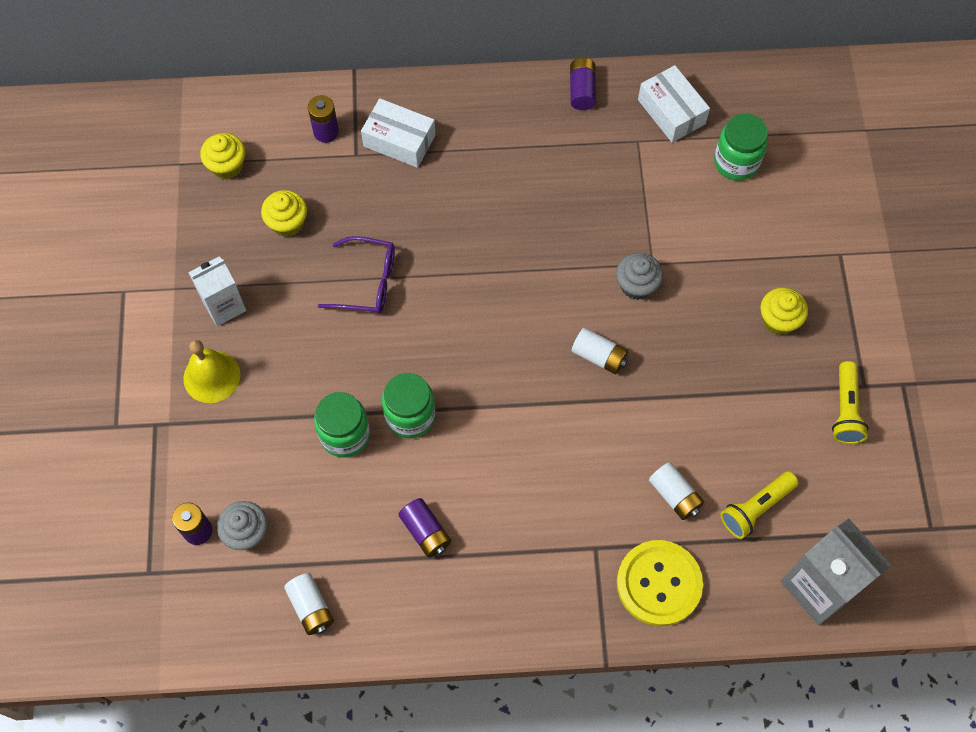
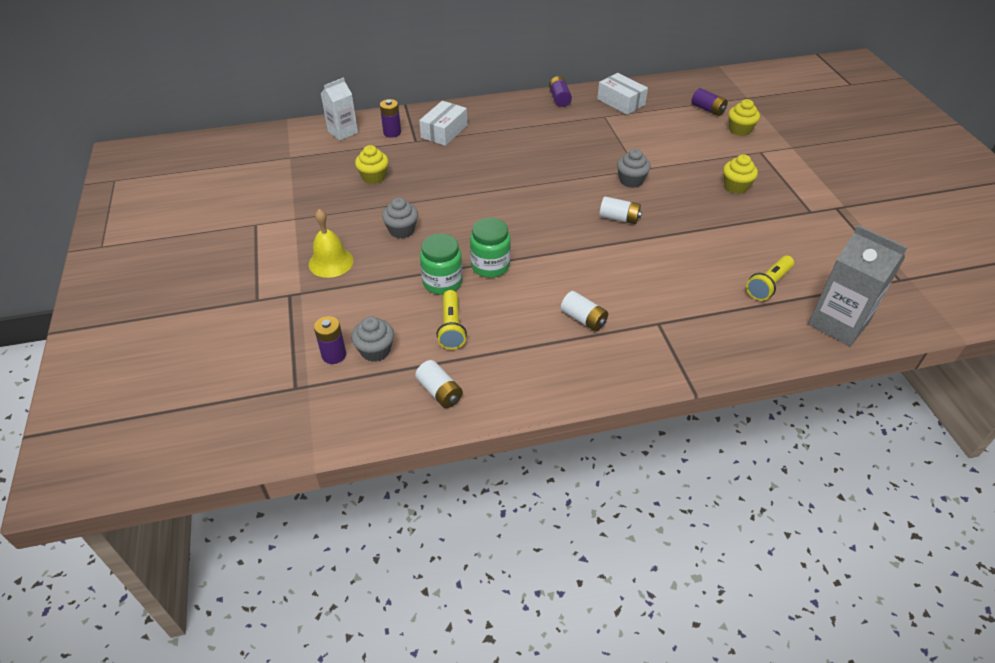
camera: 10 degrees left, 20 degrees down
white carton [188,256,246,326] -> white carton moved to [321,77,358,141]
yellow cupcake [200,133,245,179] -> yellow cupcake moved to [728,99,760,136]
purple glasses [318,236,395,314] -> none
white box [361,98,436,168] -> white box turned 75 degrees counterclockwise [419,101,467,146]
purple battery [398,498,451,558] -> purple battery moved to [691,88,728,116]
yellow button [617,540,703,626] -> none
white battery [649,462,704,520] -> white battery moved to [561,291,608,331]
green jar [714,114,768,181] -> none
yellow flashlight [832,361,869,444] -> yellow flashlight moved to [436,290,467,350]
none -> grey cupcake [382,197,418,239]

